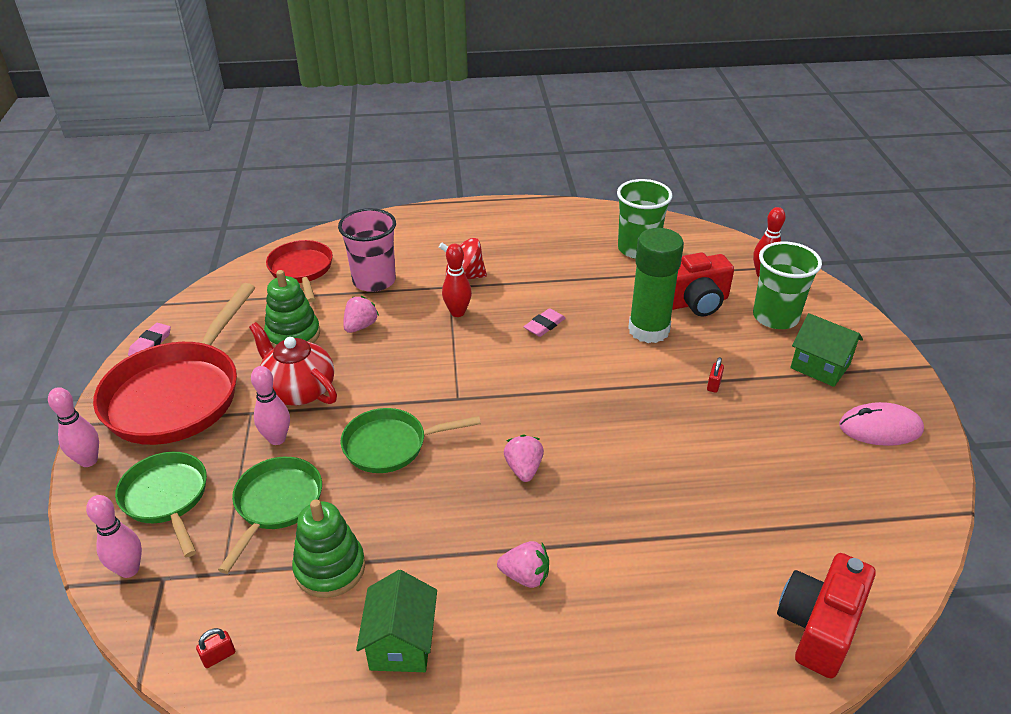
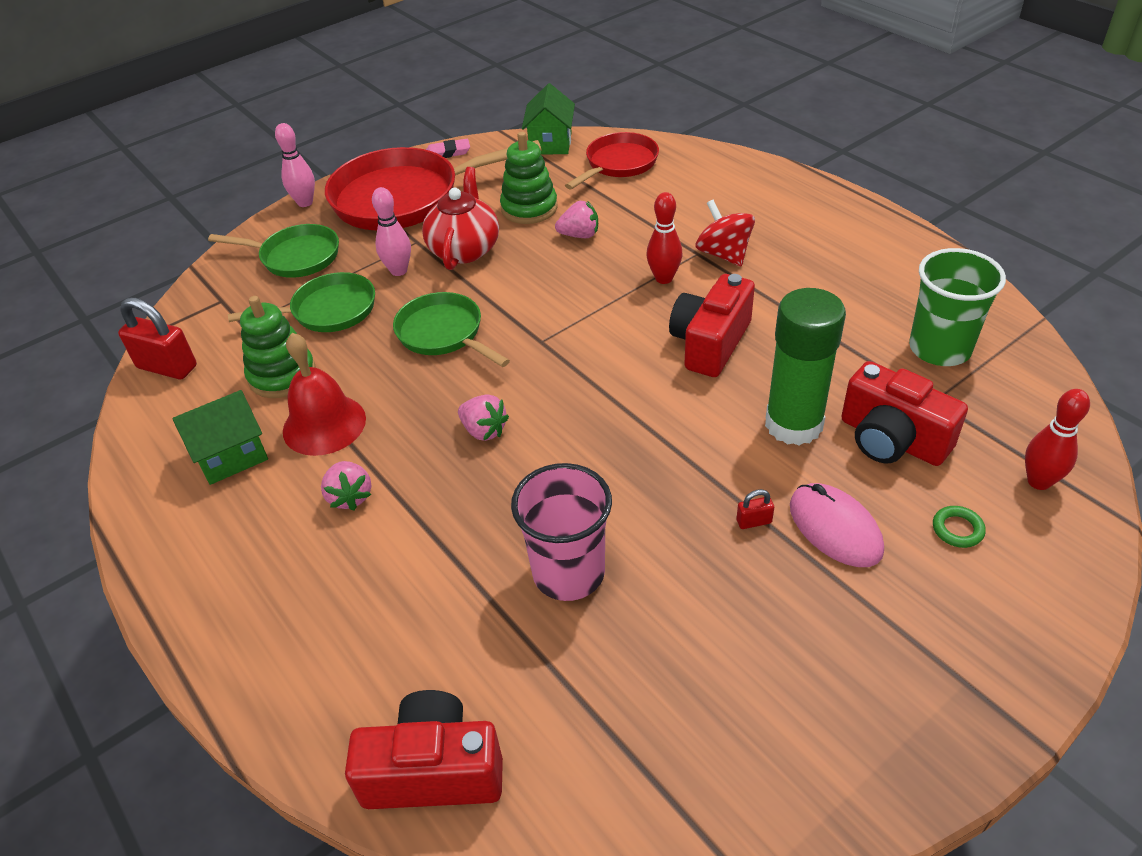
camera: 60 degrees right, 5 degrees up
pink bowling pin [86,495,142,578] -> none
green pan [115,452,207,558] -> green pan turned 75 degrees clockwise [208,224,339,278]
red padlock [196,628,235,668] -> red padlock [118,298,197,379], size x2.20
pink cup [338,208,396,292] -> pink cup moved to [511,463,612,601]
pink strawberry [504,434,544,482] -> pink strawberry turned 75 degrees clockwise [458,394,509,441]
pink eraser [524,308,565,337] -> red camera [669,274,755,377]
green cup [753,242,822,329] -> green ring [933,506,986,548]
green house [790,313,863,387] -> green house moved to [522,83,575,155]
pink mouse [839,402,924,446] -> pink mouse moved to [790,483,884,567]
none -> red bell [283,333,366,456]

